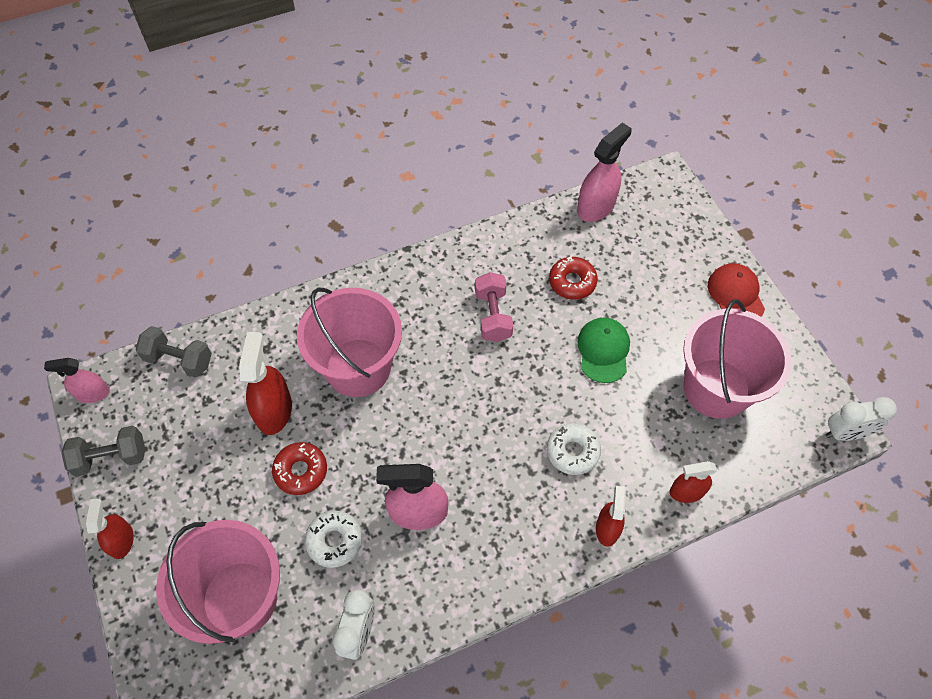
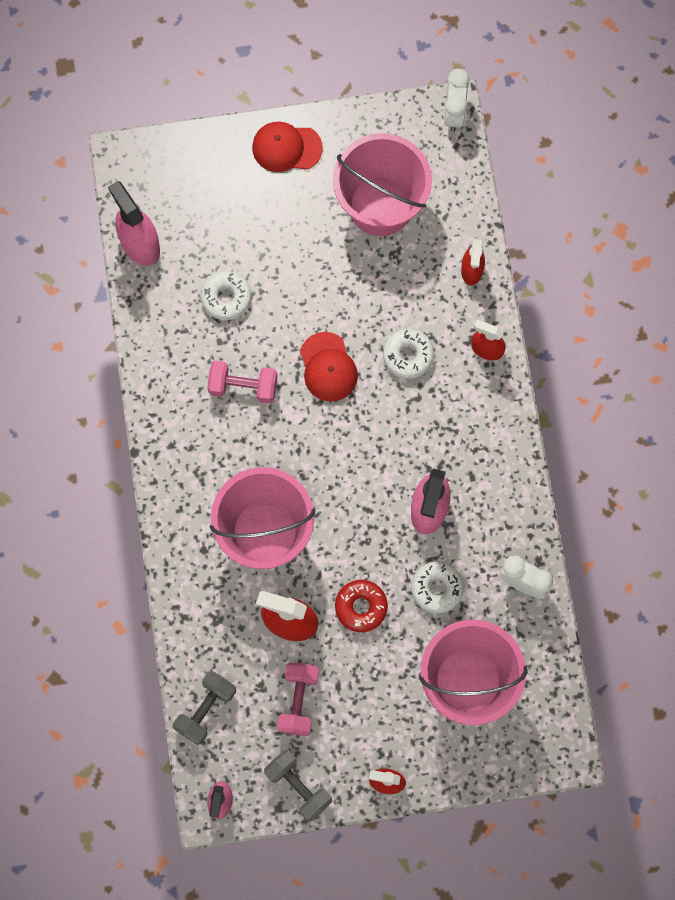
camera: 75 degrees left, 15 degrees up
grey dumbbell [61,426,145,477] -> grey dumbbell turned 45 degrees counterclockwise [264,750,332,822]
red donut [549,256,598,300] -> white donut [200,271,251,320]
green cap [577,318,630,383] -> none
none -> pink dumbbell [277,662,319,736]
none -> red cap [300,332,358,402]

